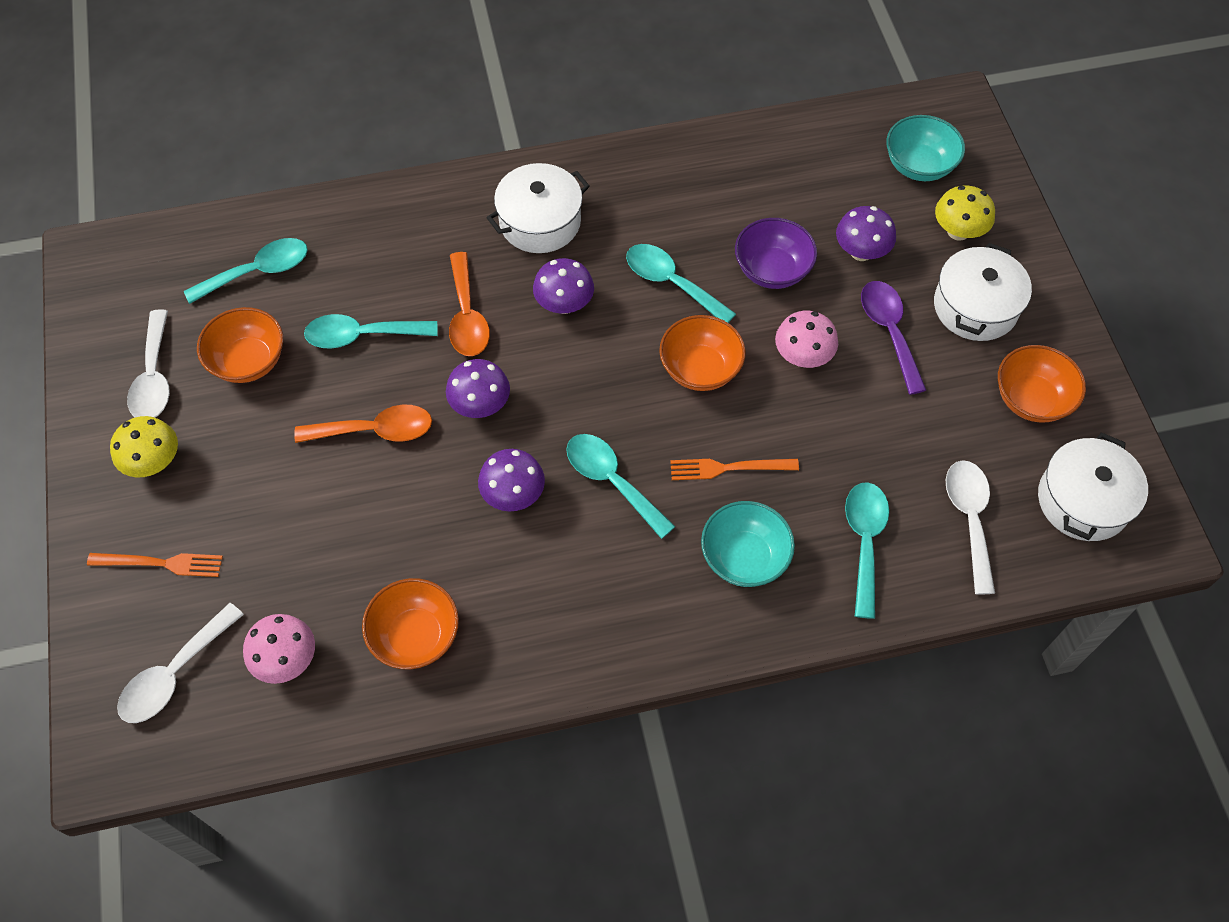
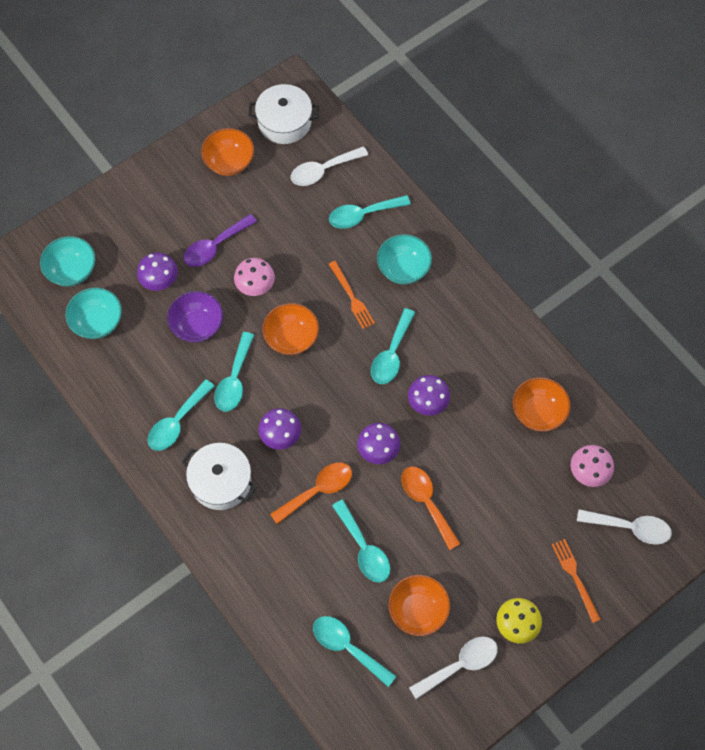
camera: 115 degrees left, 5 degrees up
white pot [934,243,1032,341] -> none
yellow mushroom [935,185,995,241] -> none
none -> turquoise bowl [65,288,122,339]
none -> turquoise spoon [148,379,215,451]

